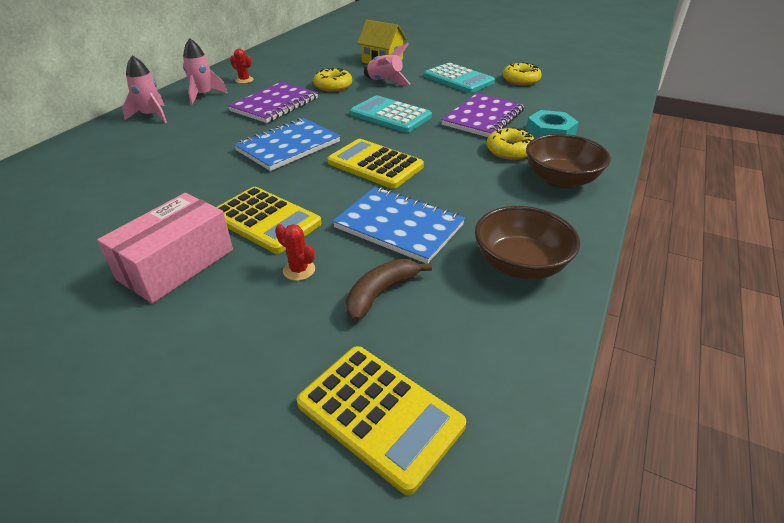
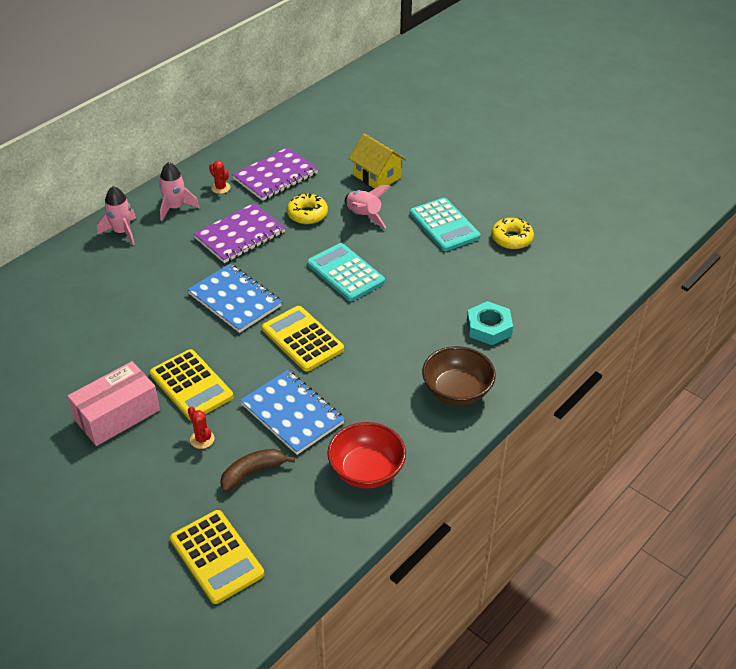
camera: 15 degrees right, 5 degrees up
blue notebook [234,118,340,171] -> blue notebook turned 75 degrees clockwise [187,264,282,333]
purple notebook [441,93,525,137] -> purple notebook moved to [232,147,318,201]
brown bowl [475,206,580,280] -> red bowl [327,422,406,489]
yellow donut [486,127,534,160] -> none

